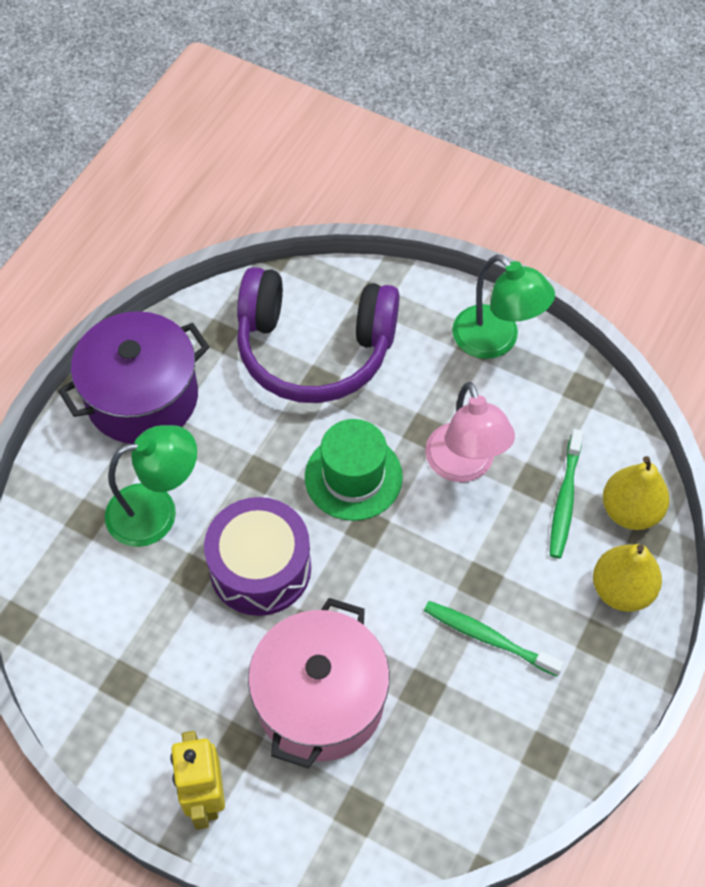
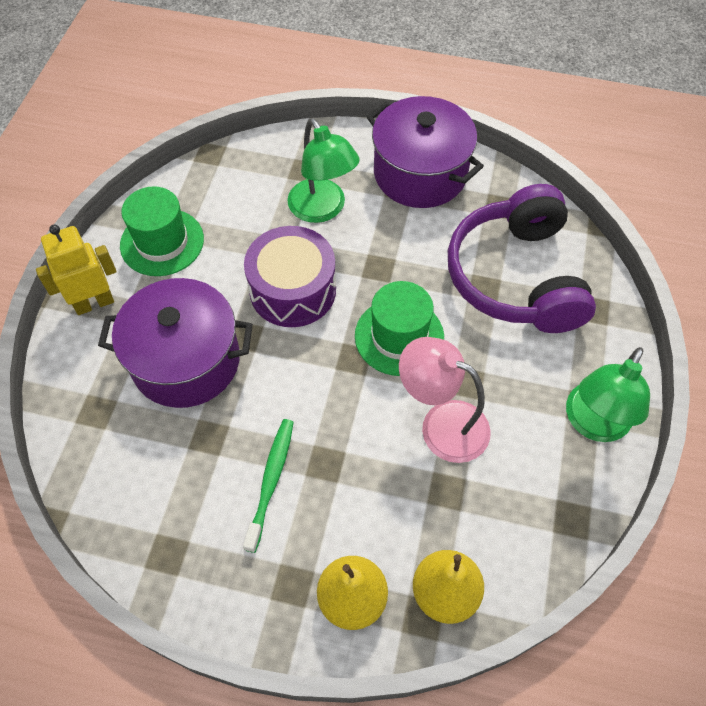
camera: 75 degrees right, 0 degrees up
pink pot [248,598,390,769] -> purple pot [98,278,253,408]
pink lamp [425,382,515,482] -> pink lamp turned 60 degrees clockwise [399,337,491,463]
green toothbrush [550,429,583,558] -> none
none -> green hat [120,186,204,276]

